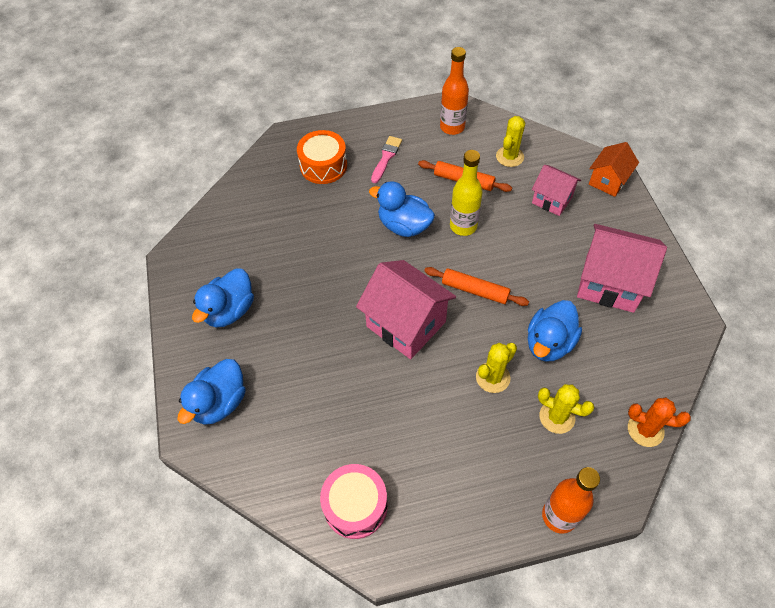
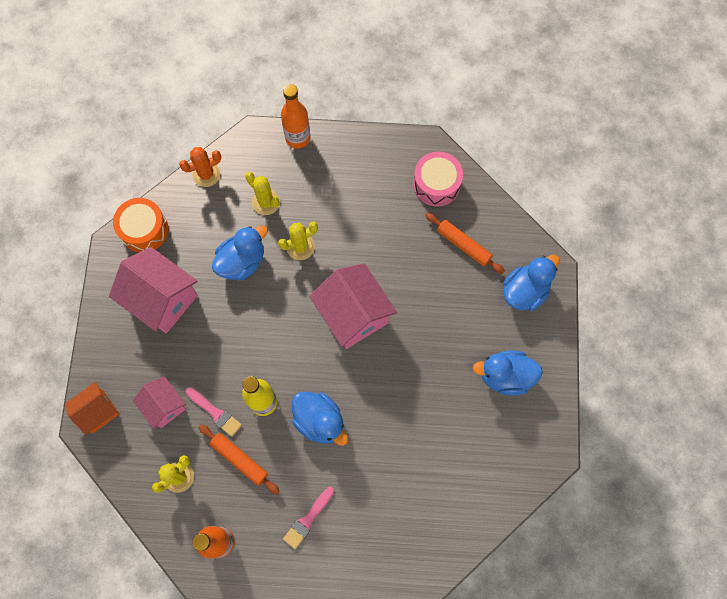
camera: 165 degrees left, 15 degrees up
blue duck [192,268,254,328] -> blue duck turned 135 degrees counterclockwise [473,350,543,395]
orange drum [297,130,347,184] -> orange drum moved to [113,198,168,253]
orange rolling pin [424,267,529,306] -> orange rolling pin moved to [425,213,505,274]
orange cactus [628,398,691,447] -> orange cactus turned 60 degrees counterclockwise [179,147,221,187]
none -> pink brush [186,387,242,437]

